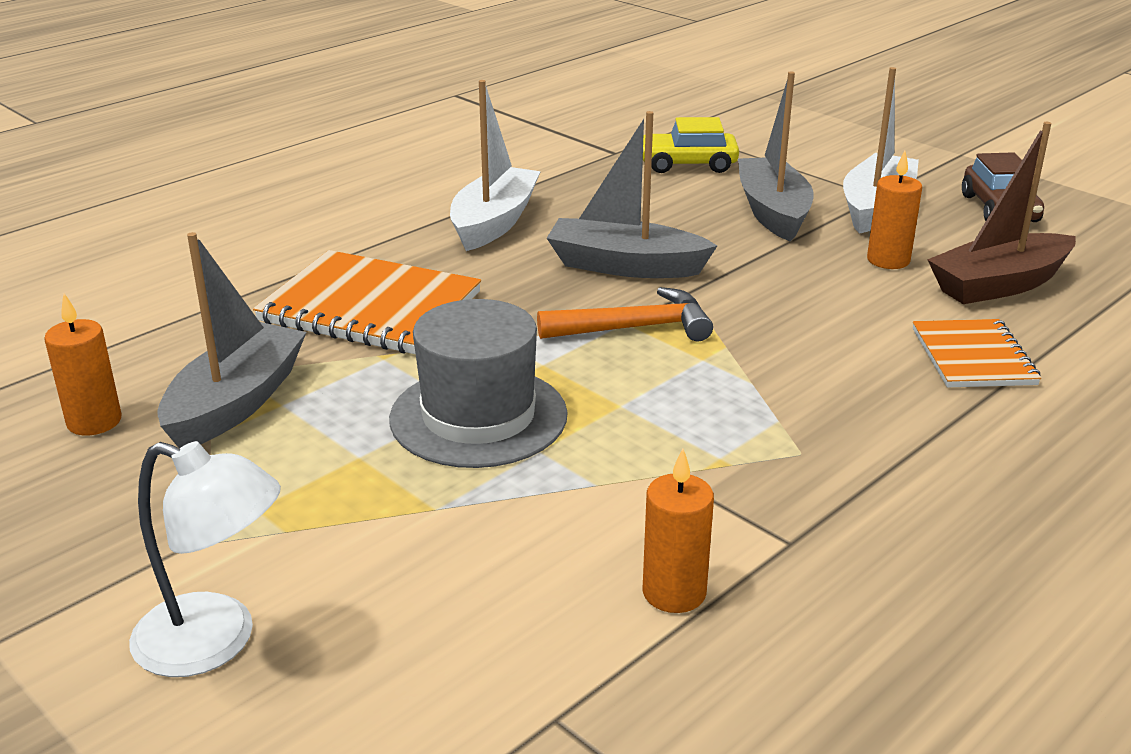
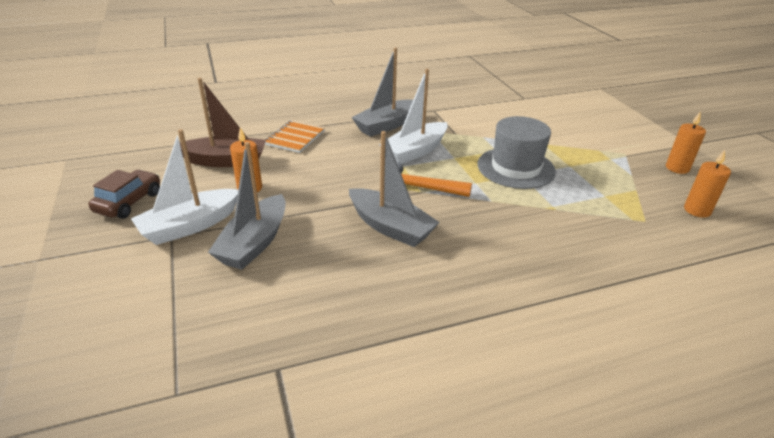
camera: 155 degrees left, 5 degrees up
white lamp [129,441,281,677] -> none
grey boat [157,232,306,448] -> grey boat moved to [352,48,413,137]
orange notebook [253,250,481,354] -> none
white boat [450,80,541,251] -> white boat moved to [379,69,448,164]
orange candle [642,449,714,613] -> orange candle moved to [666,112,706,174]
yellow car [643,117,739,173] -> none

